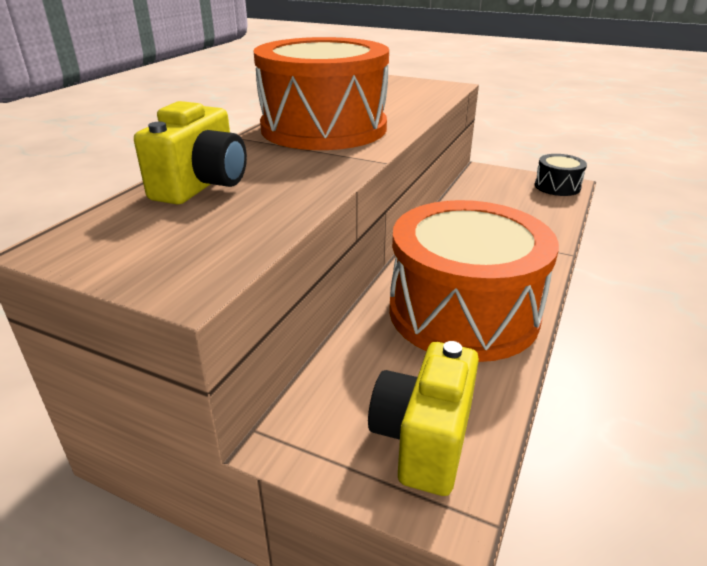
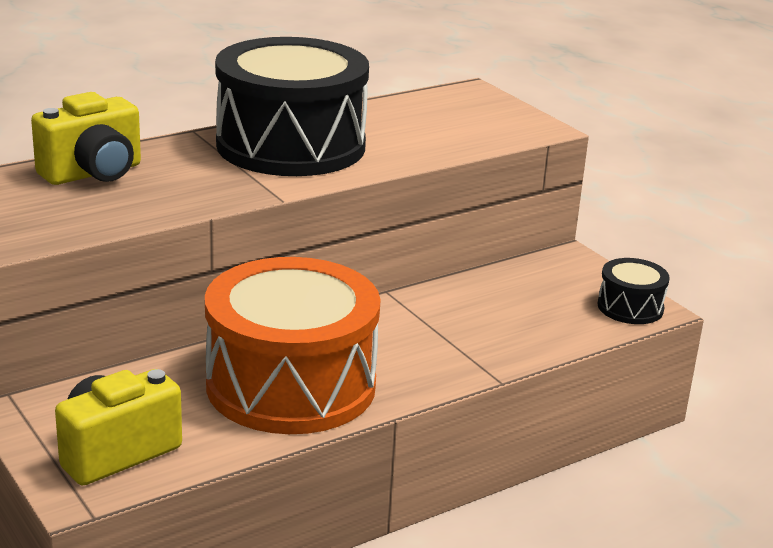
camera: 30 degrees right, 5 degrees down
orange drum [253,37,389,150] -> black drum [215,37,369,176]

